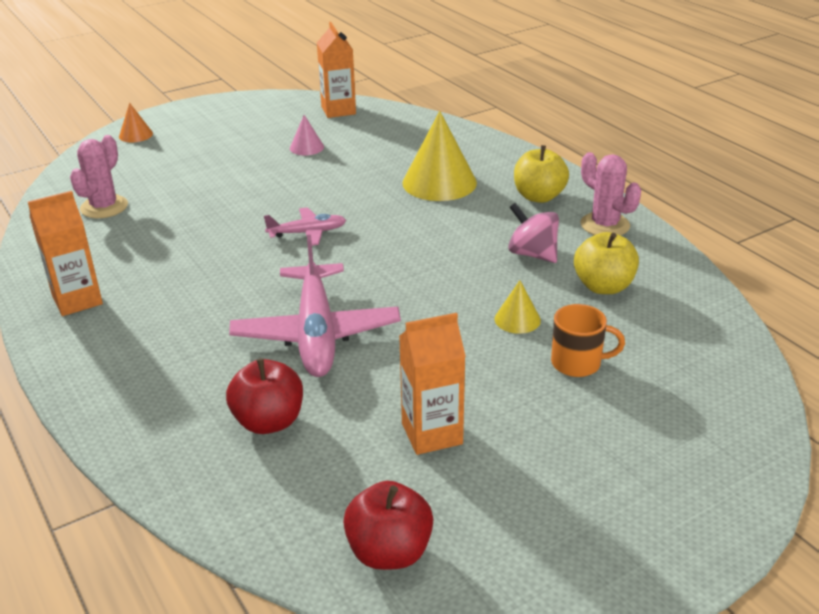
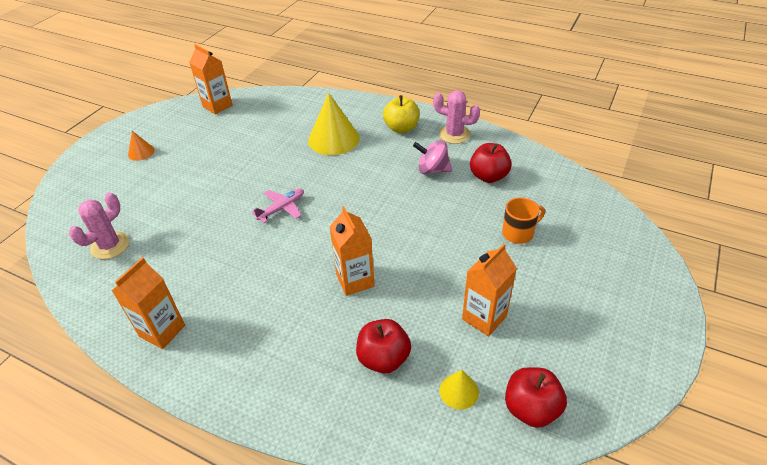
camera: 30 degrees left, 10 degrees up
pink cactus [70,135,128,218] -> pink cactus turned 45 degrees clockwise [69,192,129,259]
orange cone [119,103,153,142] -> orange cone moved to [128,131,155,161]
pink plane [229,235,401,377] -> orange carton [329,206,375,296]
pink cone [290,115,324,155] -> none
yellow cone [494,280,541,334] -> yellow cone moved to [440,370,479,410]
yellow apple [574,232,639,294] -> red apple [470,143,512,183]

